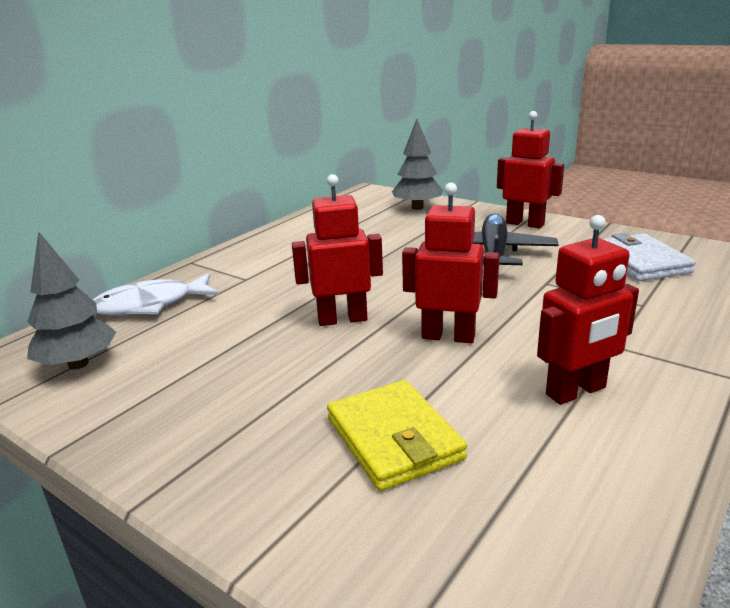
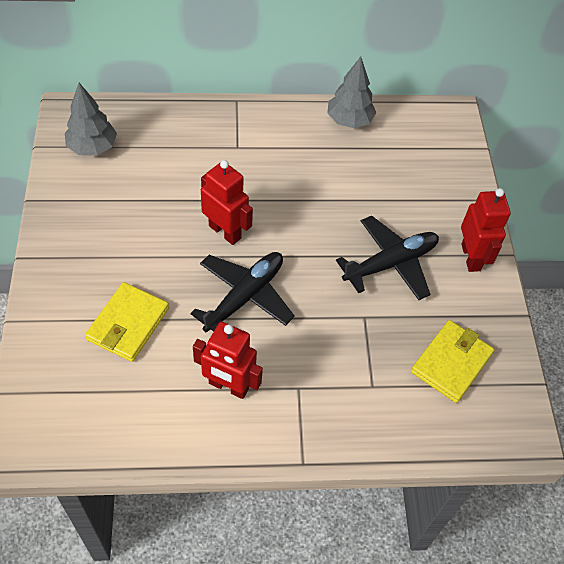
camera: 45 degrees right, 30 degrees up
white fish [92,273,219,315] -> none
grey tree [392,119,443,210] -> grey tree moved to [327,57,376,128]
red robot [402,183,500,343] -> black plane [190,252,295,332]
white wallet [603,233,696,281] -> yellow wallet [411,320,494,403]

